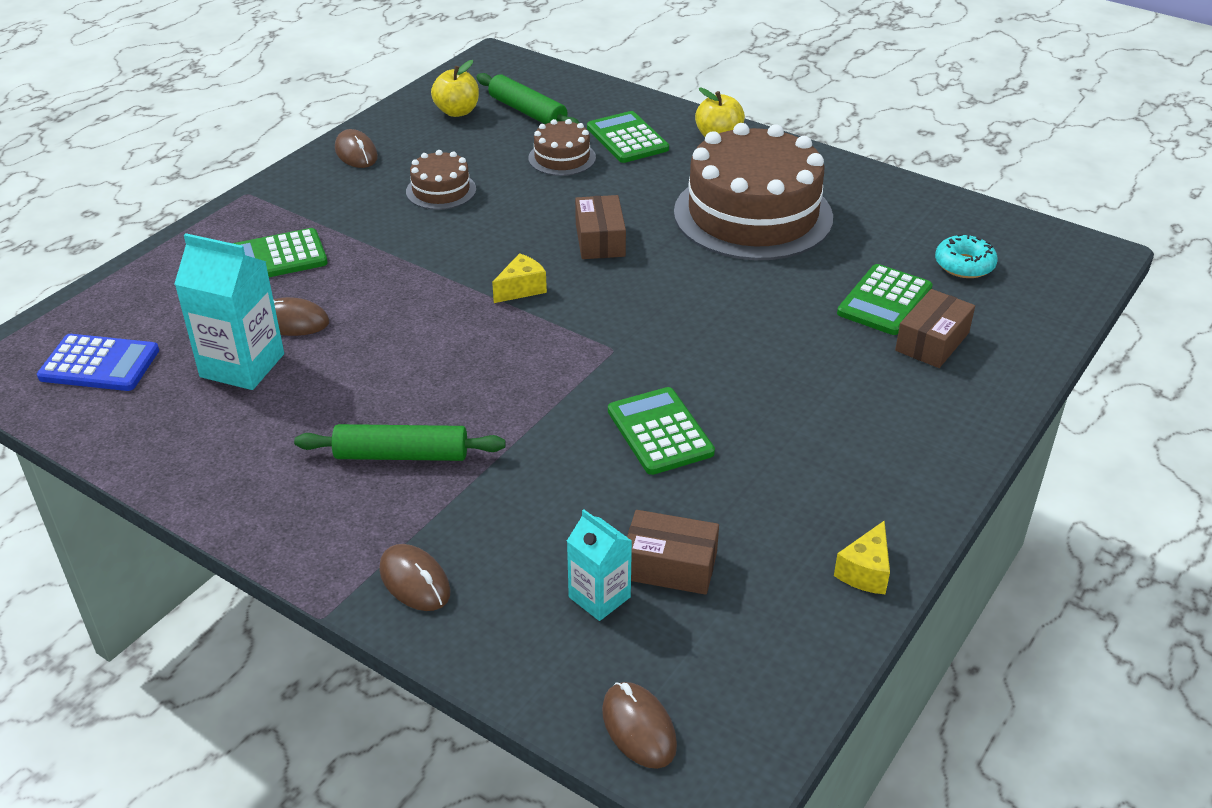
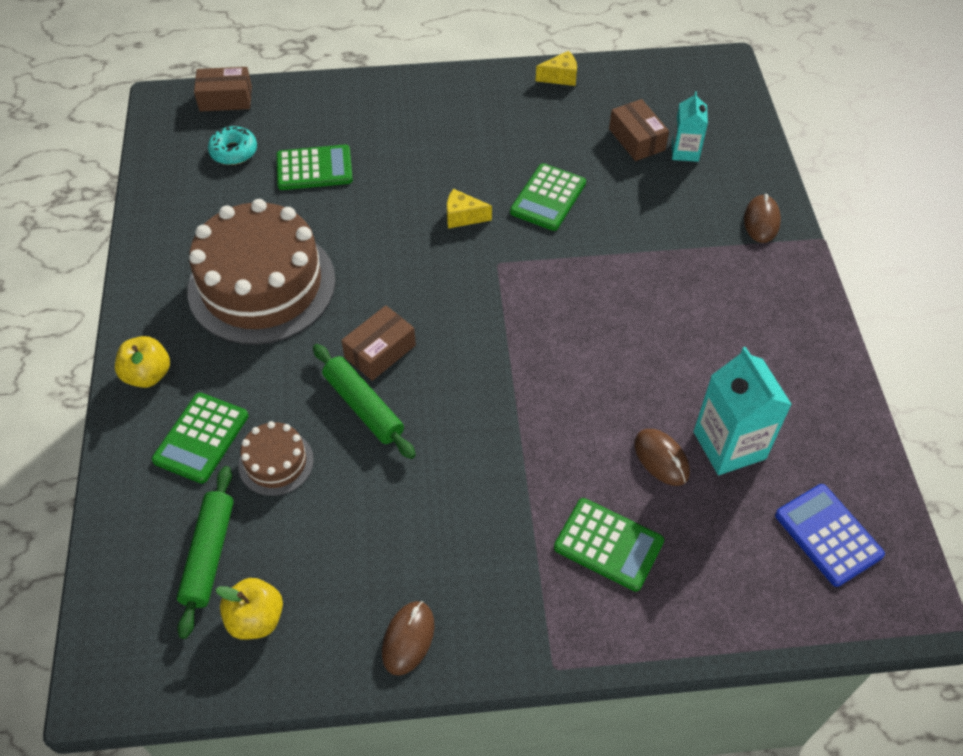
camera: 130 degrees left, 15 degrees up
green rolling pin [294,424,506,461] -> green rolling pin moved to [313,344,416,459]
brown cake [406,150,476,210] -> none
yellow cheese [492,253,547,303] -> yellow cheese moved to [447,189,492,229]
brown mouse [602,682,677,769] -> none
brown box [895,289,975,368] -> brown box moved to [194,67,252,112]

